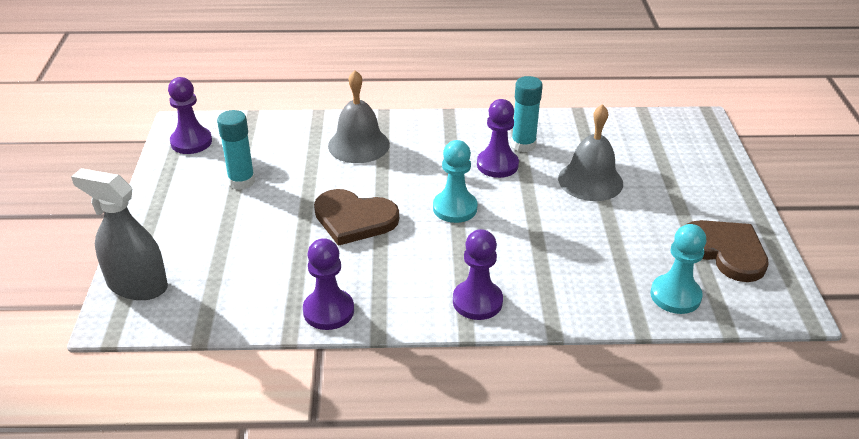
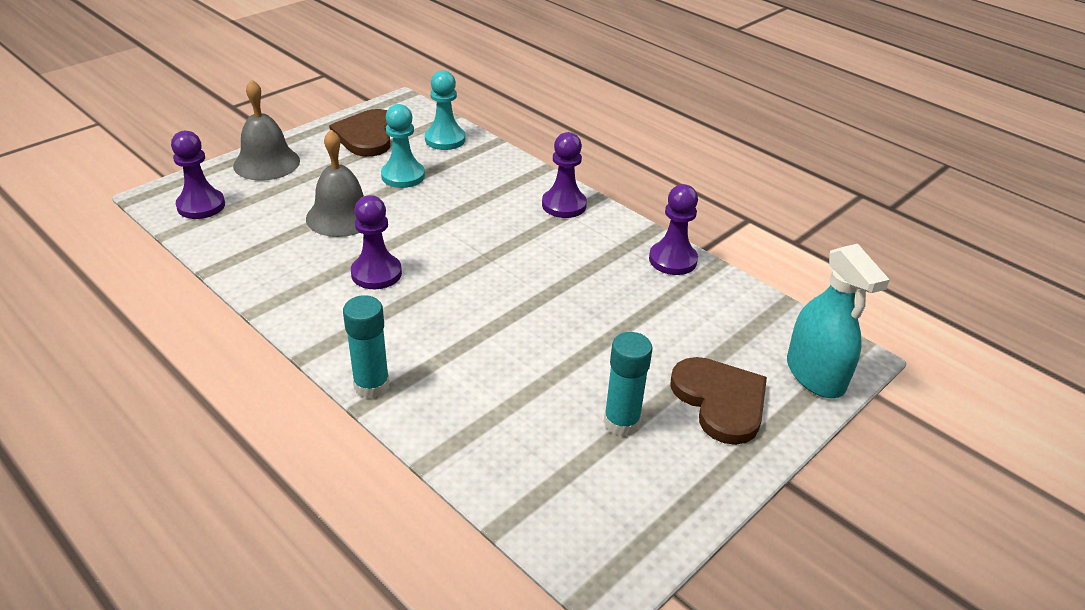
camera: 135 degrees left, 0 degrees up
grey spray bottle [71,168,168,300] -> turquoise spray bottle [787,244,890,398]
purple pawn [168,77,212,154] -> purple pawn moved to [171,131,225,219]
brown heart [314,189,399,246] -> brown heart moved to [670,357,767,445]
grey bell [328,70,390,163] -> grey bell moved to [233,79,300,180]
turquoise pawn [433,140,478,223] -> turquoise pawn moved to [381,104,425,188]
turquoise glue stick [511,76,543,152] -> turquoise glue stick moved to [343,295,390,398]

